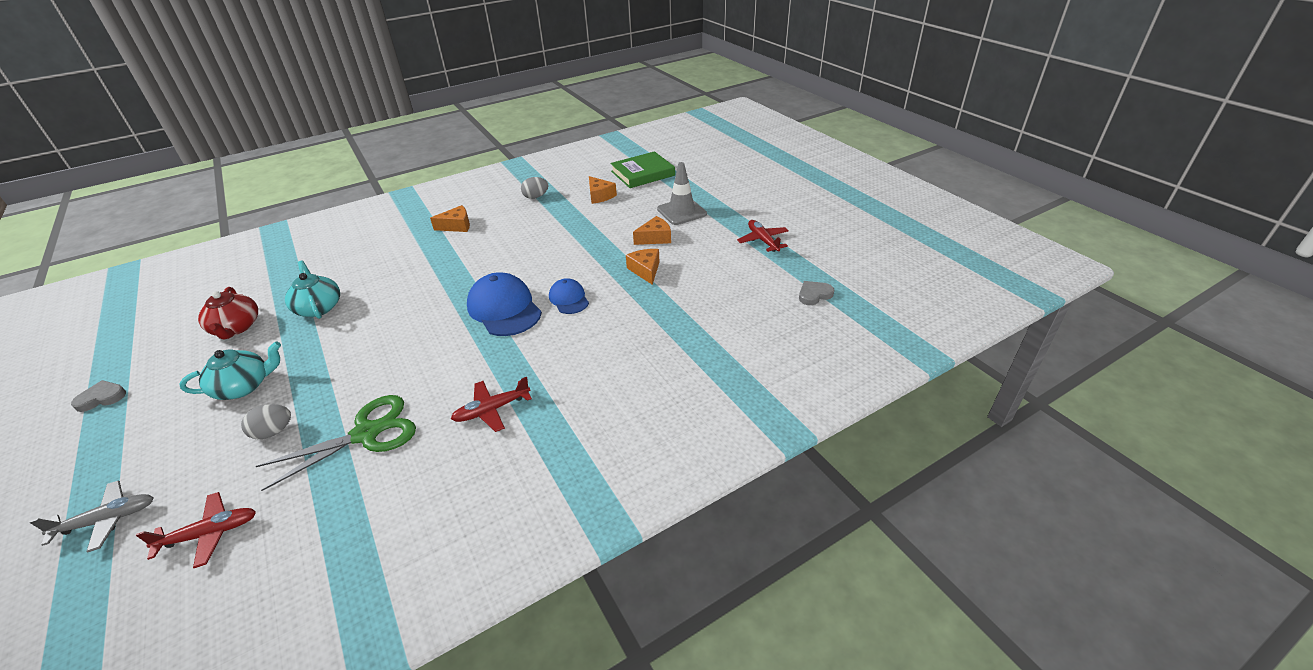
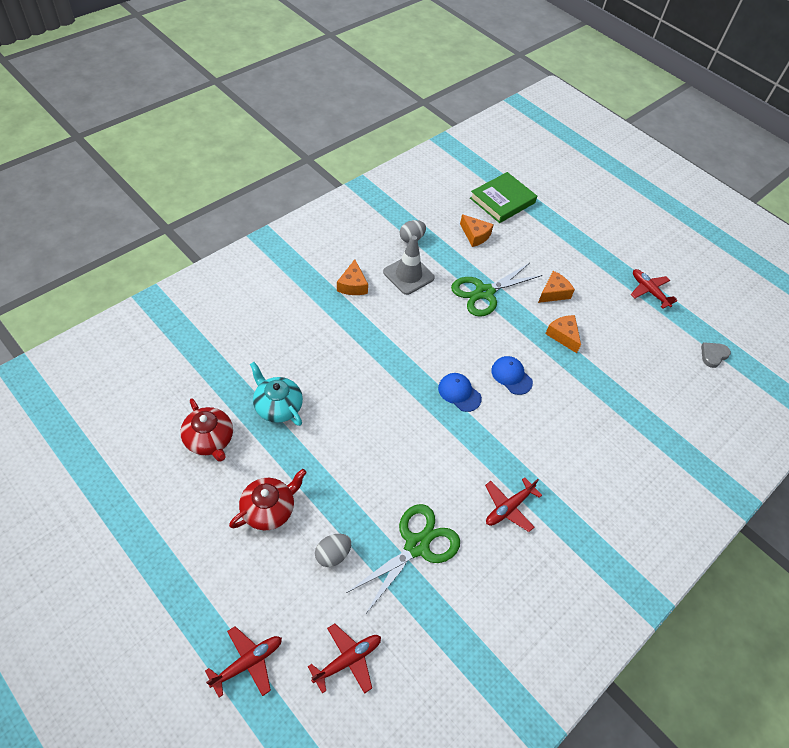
camera: 20 degrees left, 15 degrees up
grey plane [29,480,154,553] -> red plane [205,626,282,697]
grey heart [71,380,126,412] -> none
turquoise teapot [179,341,281,400] -> red teapot [229,469,307,531]
orange cheese [430,205,470,232] -> orange cheese turned 120 degrees clockwise [337,260,368,295]
blue cap [467,273,542,336] -> blue cap [438,373,482,412], size x0.57
grey traffic cone [657,162,707,225] -> grey traffic cone moved to [383,236,435,295]
none -> green scissors [451,263,543,317]

